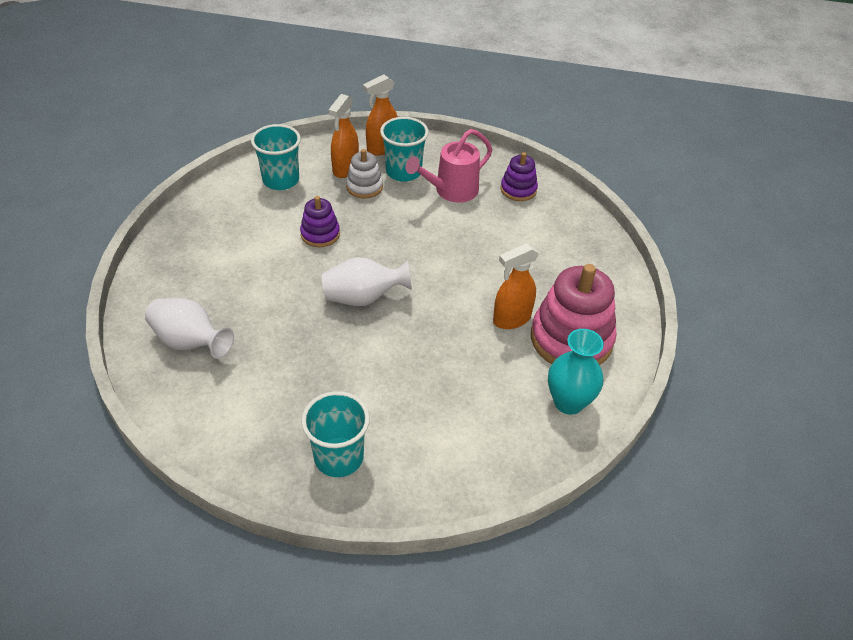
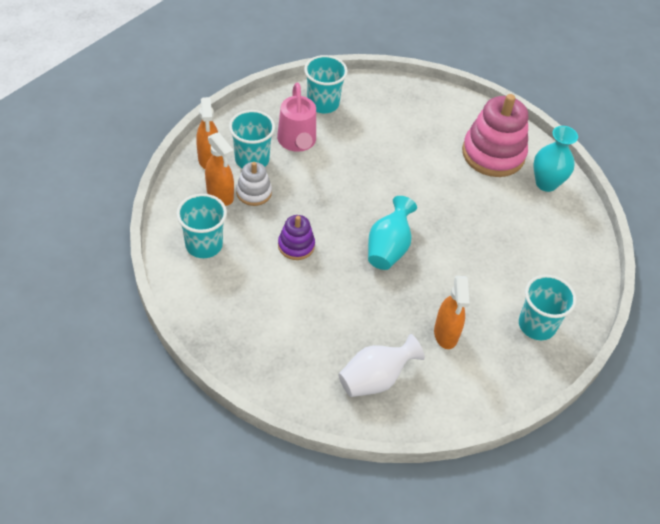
camera: 65 degrees left, 5 degrees up
white vase [322,257,412,306] -> turquoise vase [368,196,417,270]
orange spray bottle [493,243,539,329] -> orange spray bottle moved to [434,276,470,349]
purple stacking toy [501,152,538,201] -> turquoise cup [304,55,348,113]

